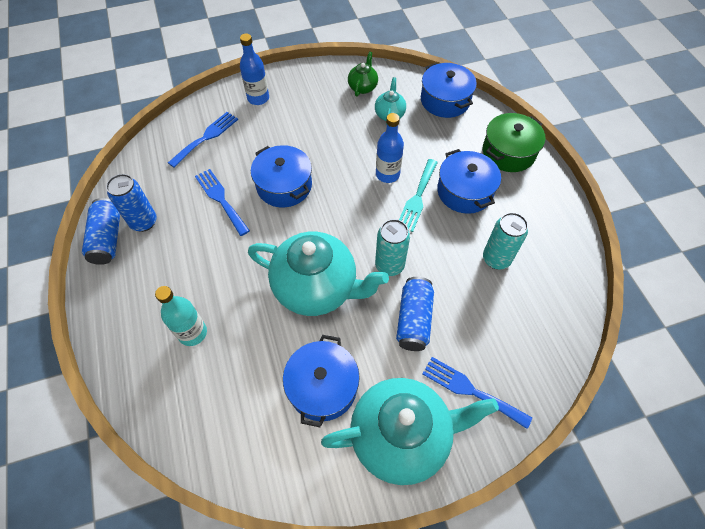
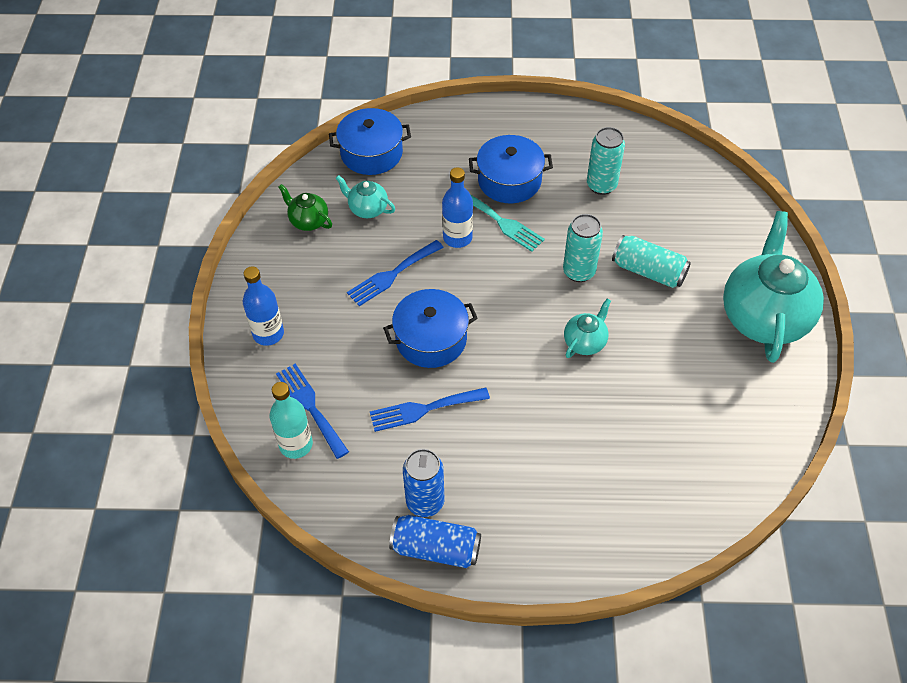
camera: 70 degrees left, 5 degrees down
turquoise bottle [155,286,207,346] -> turquoise bottle moved to [270,382,313,459]
turquoise teapot [248,232,389,316] -> turquoise teapot [564,299,611,358], size x0.46
blue pot [283,335,360,427] -> none
blue can [396,277,434,351] -> turquoise can [612,235,691,288]
blue fork [422,357,532,429] -> blue fork moved to [347,240,444,306]
green pot [483,113,545,172] -> none

